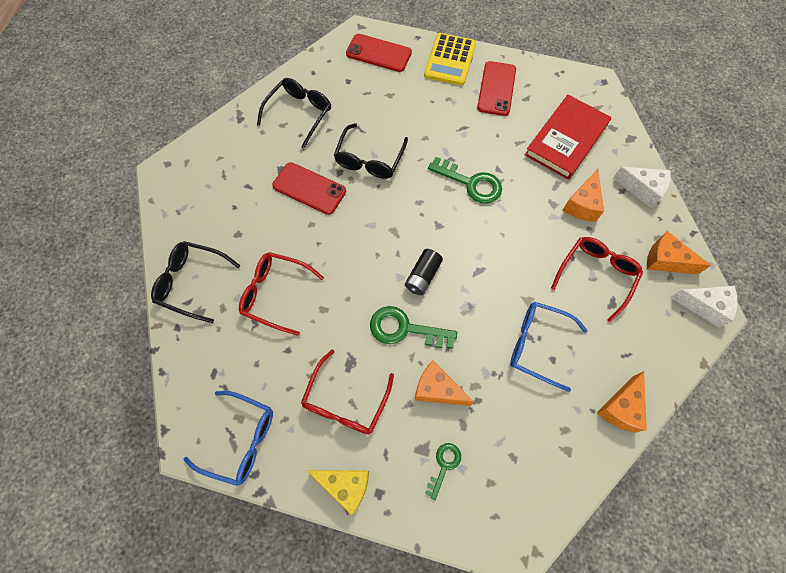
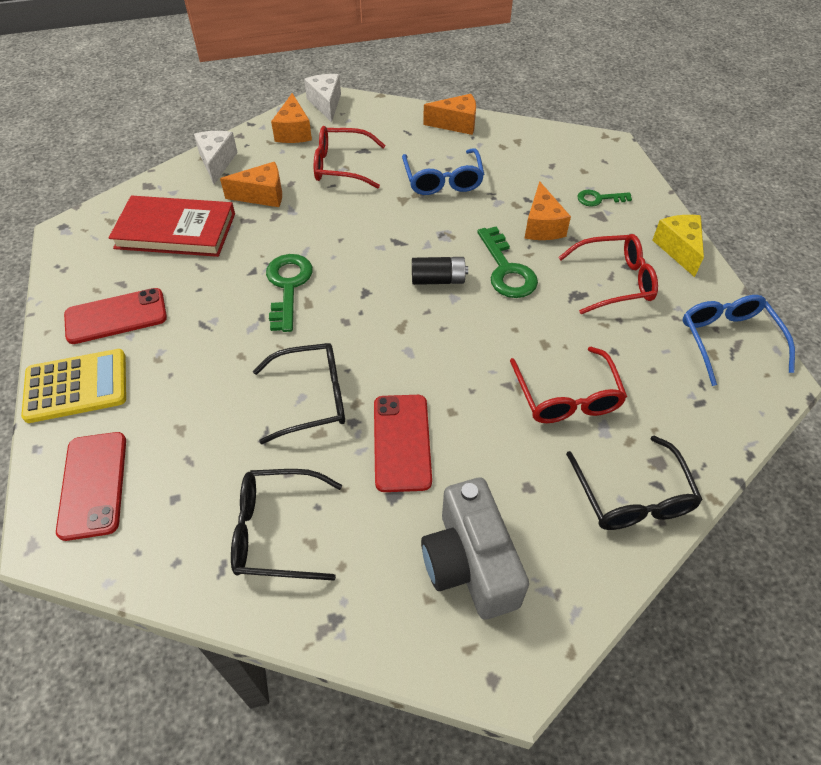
camera: 120 degrees left, 15 degrees down
none -> grey camera [421,478,529,620]

